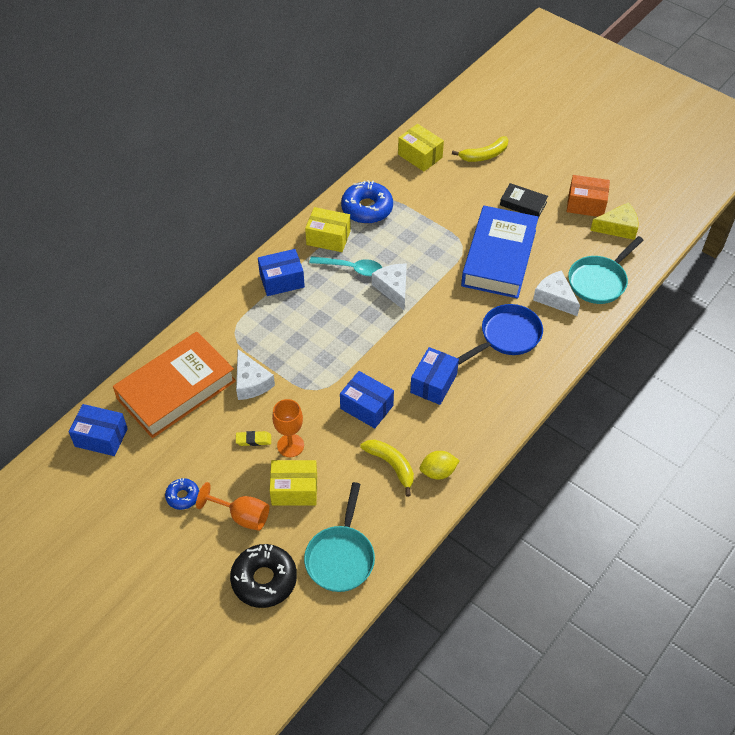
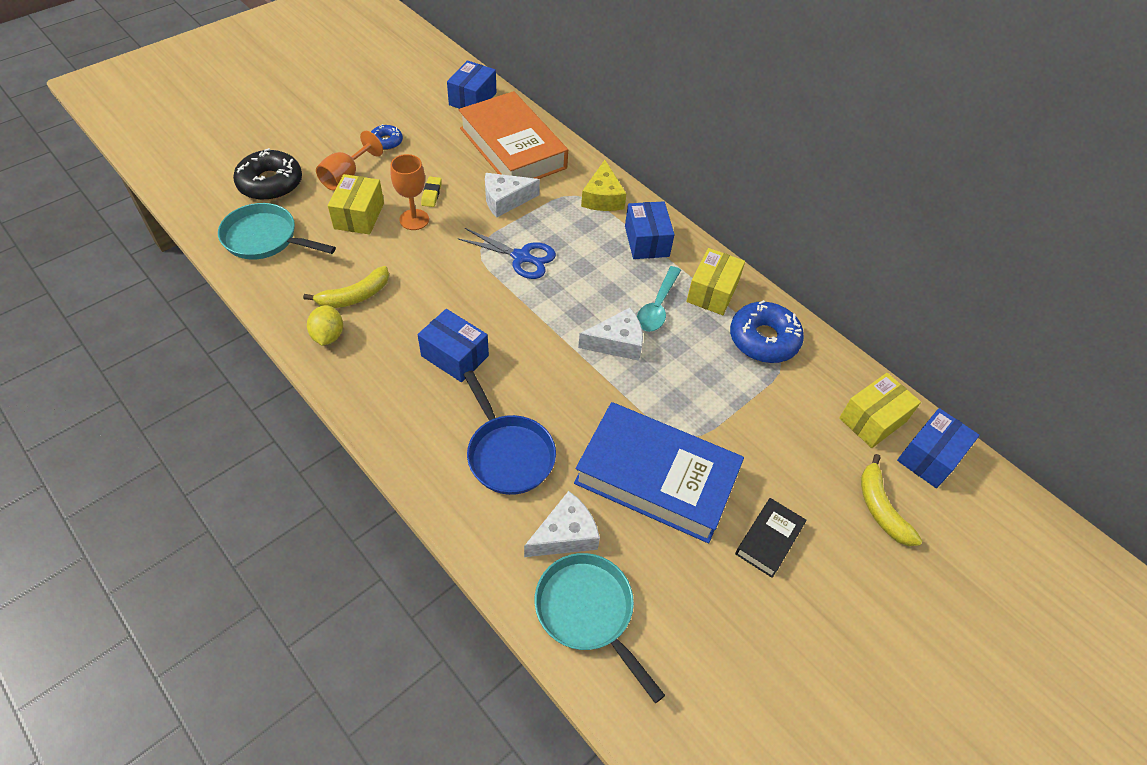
camera: 95 degrees right, 0 degrees up
blue box [340,371,394,428] -> blue box moved to [897,408,980,488]
orange box [567,175,610,217] -> none
yellow cheese [590,202,639,240] -> yellow cheese moved to [581,160,627,211]
none -> blue scissors [457,228,556,279]

